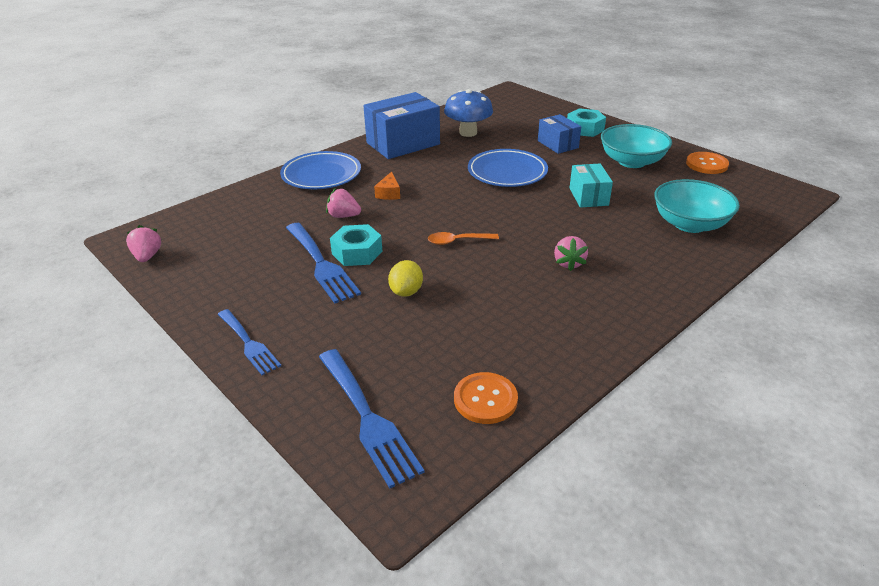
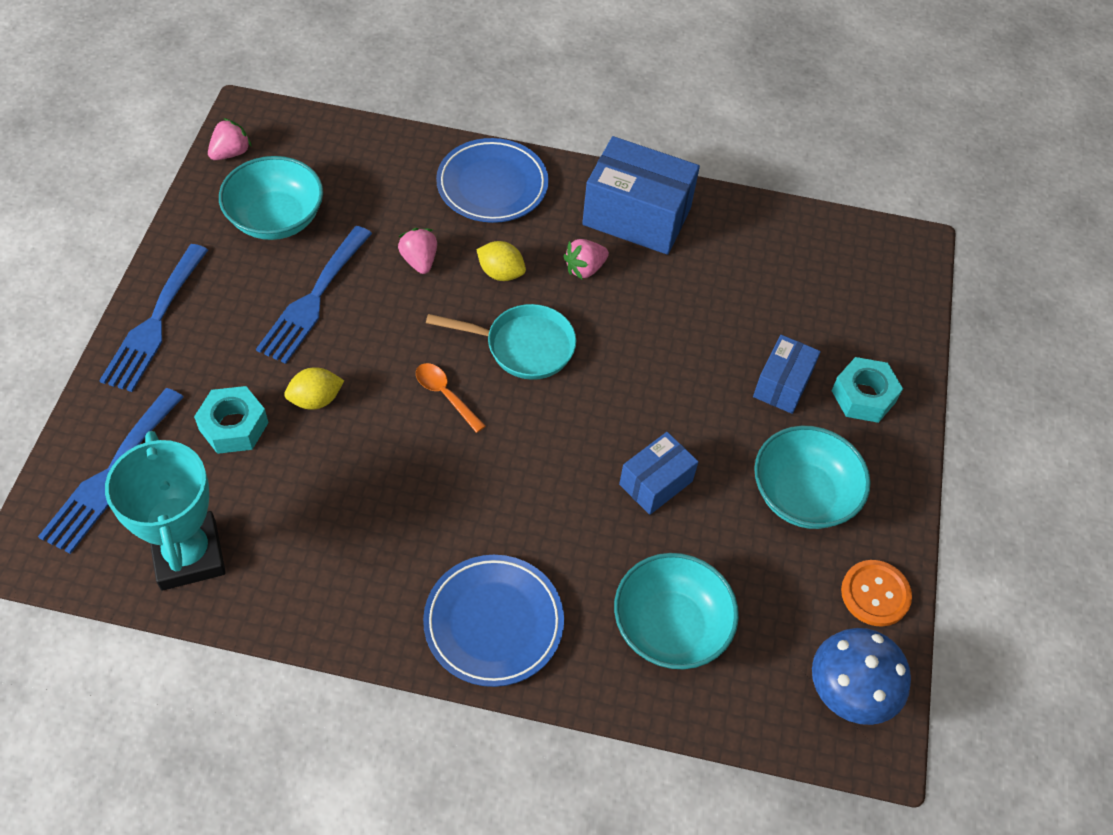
camera: 50 degrees right, 20 degrees up
blue fork [218,309,281,375] -> blue fork [99,244,208,392], size x1.53
turquoise nut [330,224,382,266] -> turquoise nut moved to [194,386,269,454]
orange cheese [374,171,400,200] -> yellow lemon [476,241,526,281]
blue mushroom [444,89,493,137] -> blue mushroom moved to [812,628,911,725]
orange button [454,372,518,424] -> turquoise trophy [105,431,226,591]
blue plate [468,149,548,187] -> blue plate moved to [423,555,564,687]
pink strawberry [554,236,588,271] -> pink strawberry moved to [563,239,609,279]
turquoise box [570,163,613,208] -> blue box [619,432,698,515]
none -> turquoise bowl [219,156,323,240]
none -> turquoise pan [426,304,576,380]

